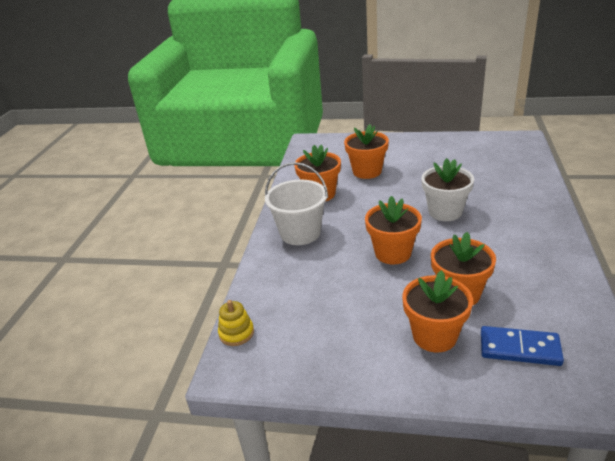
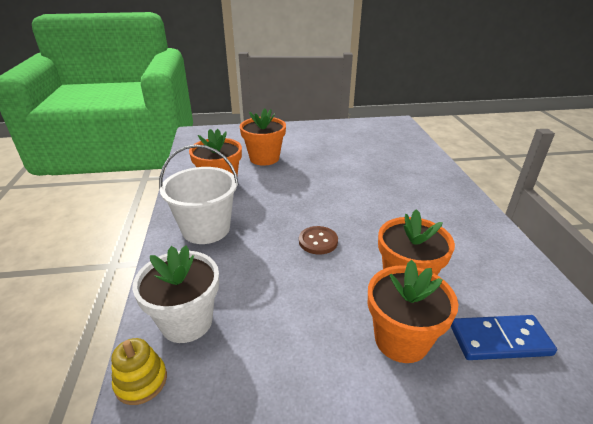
camera: 20 degrees left, 0 degrees up
orange flower pot [365,196,422,265] -> brown button [299,226,338,255]
white flower pot [421,158,474,221] -> white flower pot moved to [132,245,219,343]

